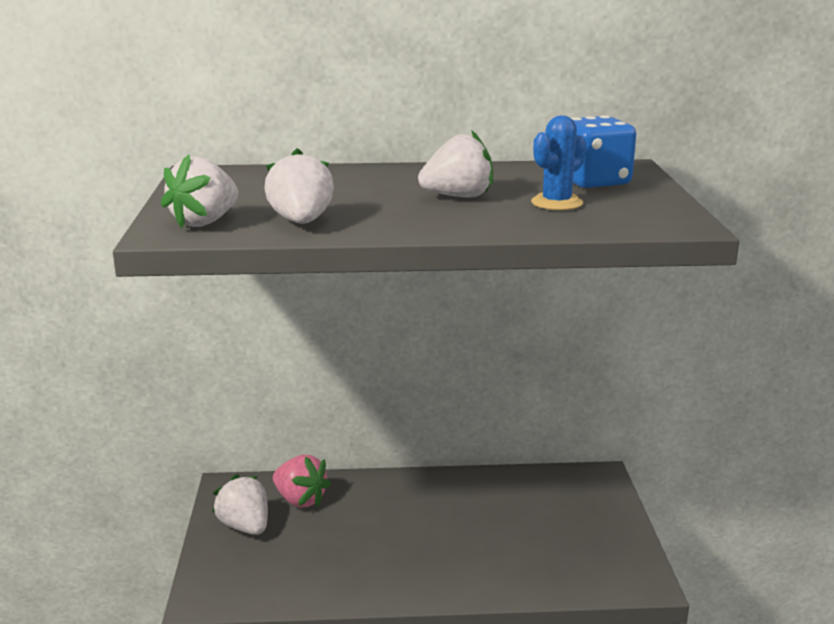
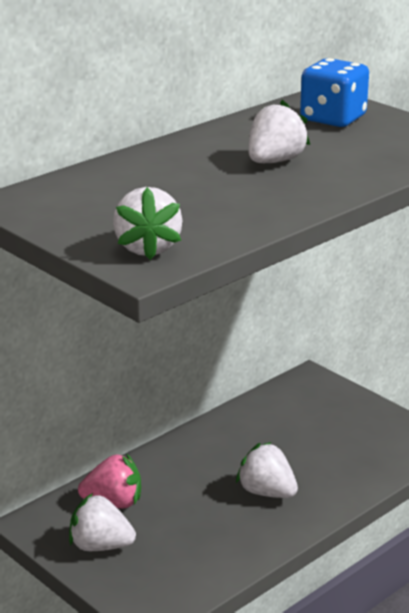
camera: 40 degrees left, 5 degrees up
white strawberry [264,148,334,224] -> white strawberry moved to [236,442,298,498]
blue cactus [531,115,586,210] -> none

